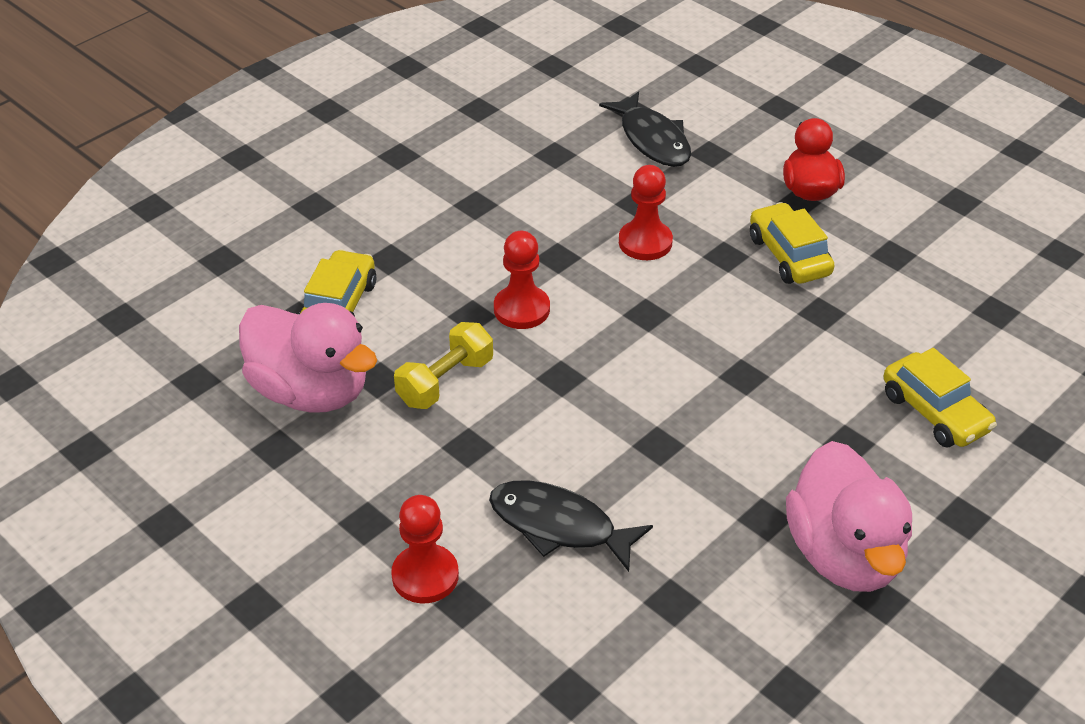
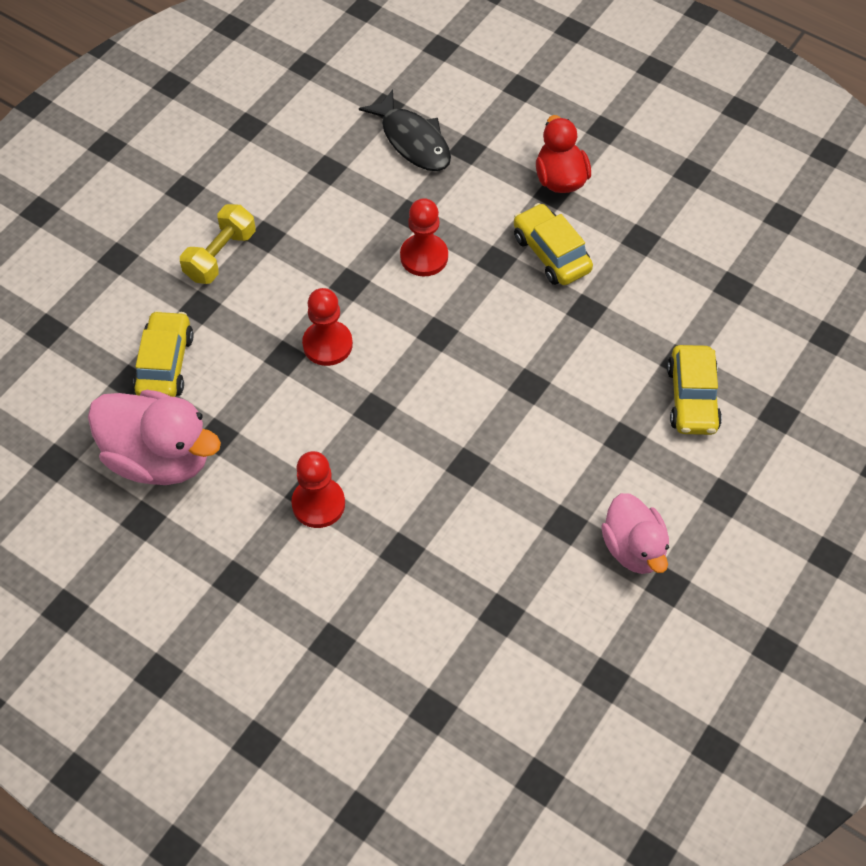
camera: 10 degrees left, 15 degrees up
red pawn [391,495,459,603] -> red pawn moved to [291,451,345,528]
yellow dumbbell [394,322,493,409] -> yellow dumbbell moved to [180,204,255,284]
black fish [489,480,653,572] -> none
pink duck [786,441,912,592] -> pink duck [601,493,669,574], size x0.64
yellow car [884,348,997,447] -> yellow car turned 45 degrees clockwise [667,345,722,435]

